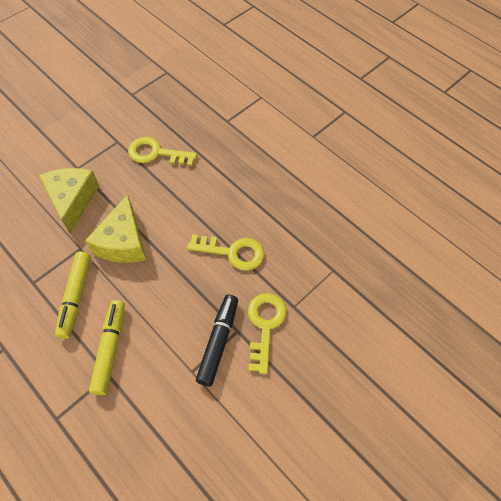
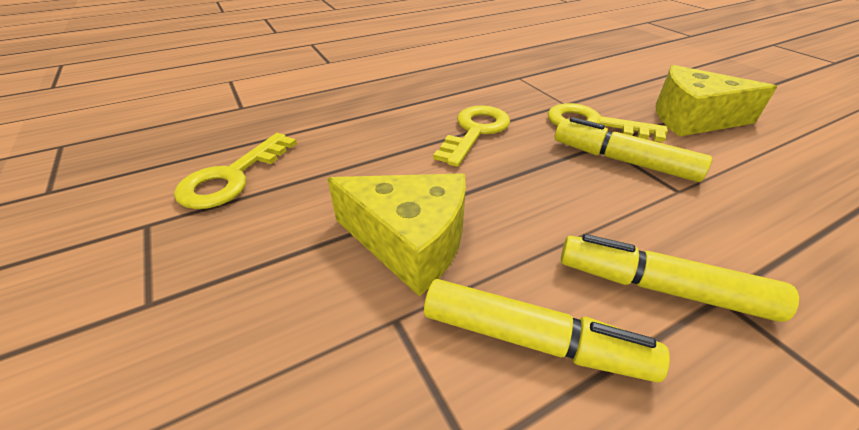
camera: 75 degrees left, 20 degrees down
yellow cheese [39,168,99,234] -> yellow cheese moved to [656,65,777,137]
black marker [196,295,238,386] -> yellow marker [555,117,712,182]

